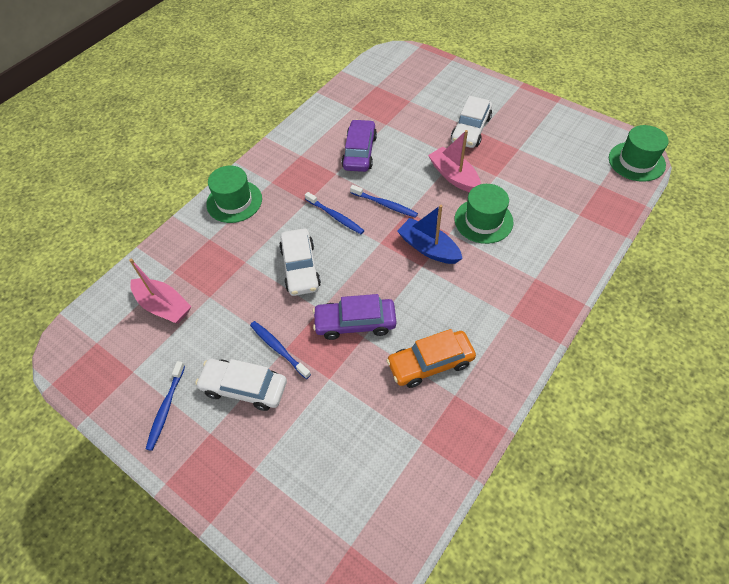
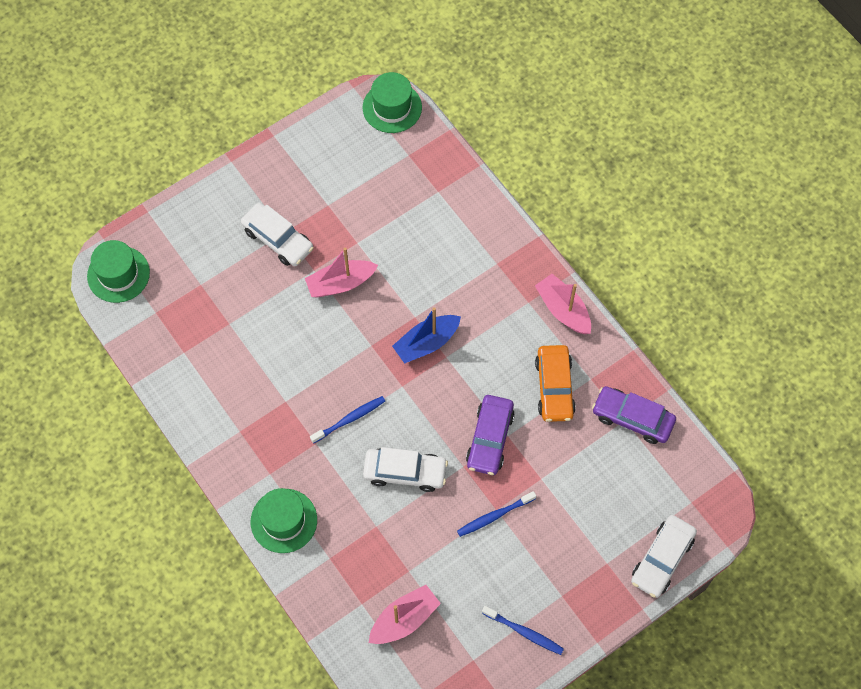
camera: 75 degrees left, 10 degrees up
white car [195,359,287,411] -> white car moved to [631,515,697,598]
purple car [342,119,377,172] -> purple car moved to [592,386,676,444]
blue toothbrush [350,185,418,218] -> none
green hat [455,184,513,244] -> green hat moved to [87,240,150,303]
none -> pink boat [535,274,591,334]

